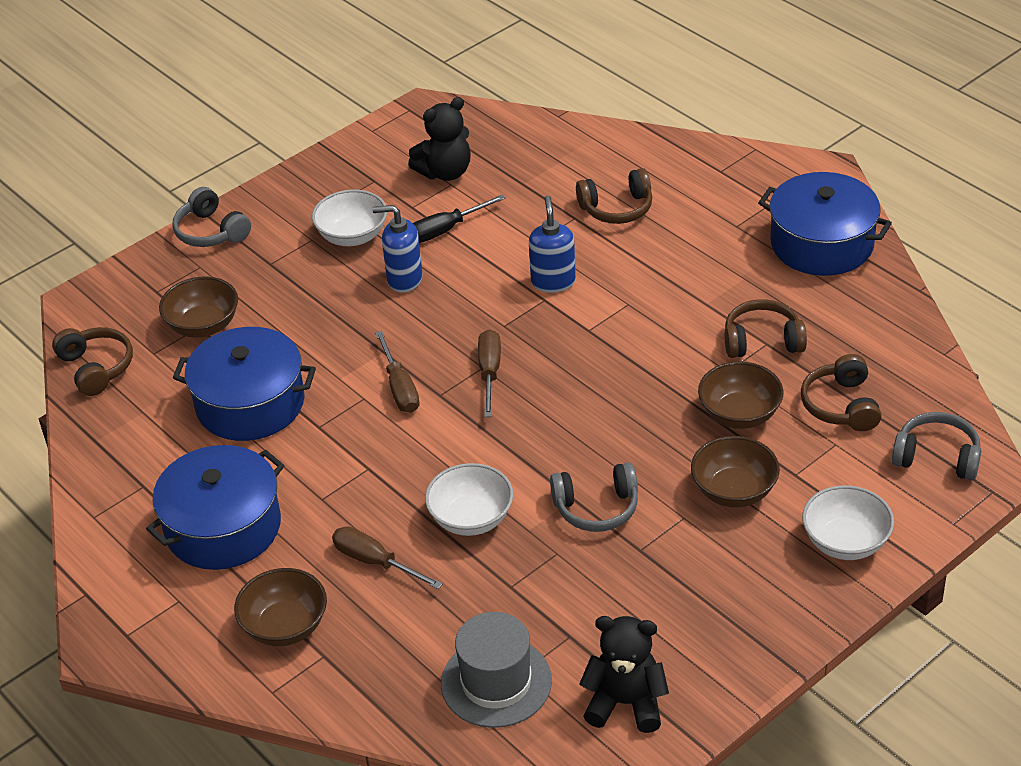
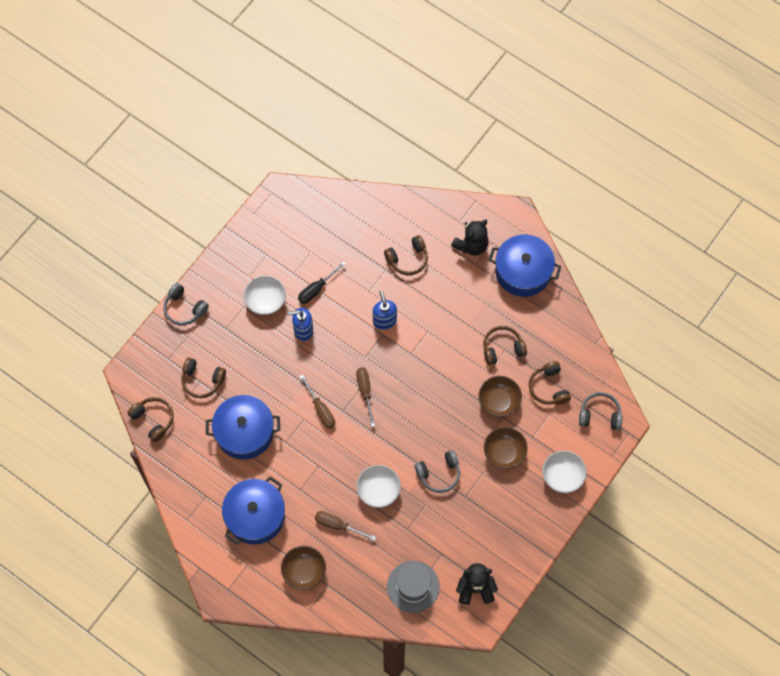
camera: 15 degrees left, 25 degrees up
brown bowl [159,276,238,338] -> brown headphones [181,358,226,398]
black teddy bear [408,97,471,181] -> black teddy bear moved to [451,220,489,255]

